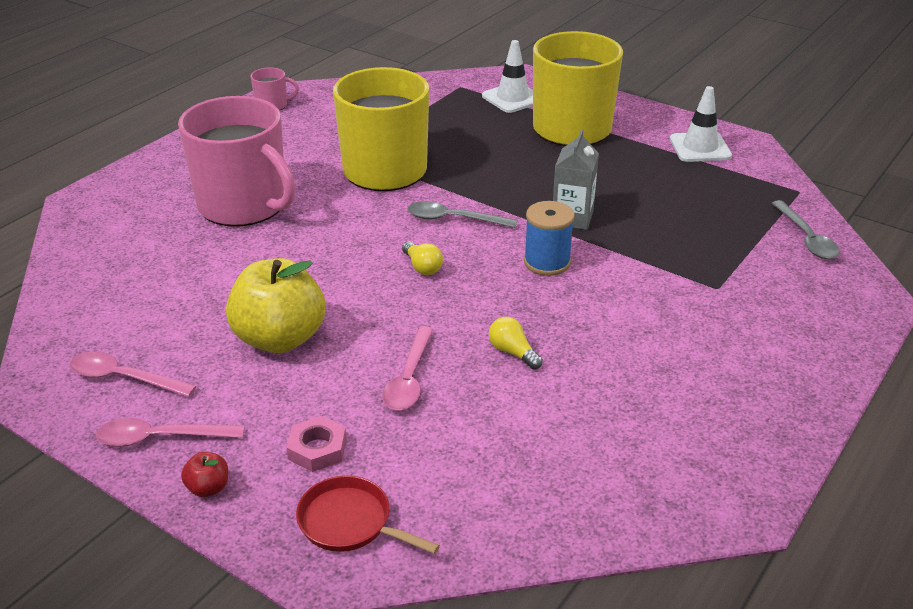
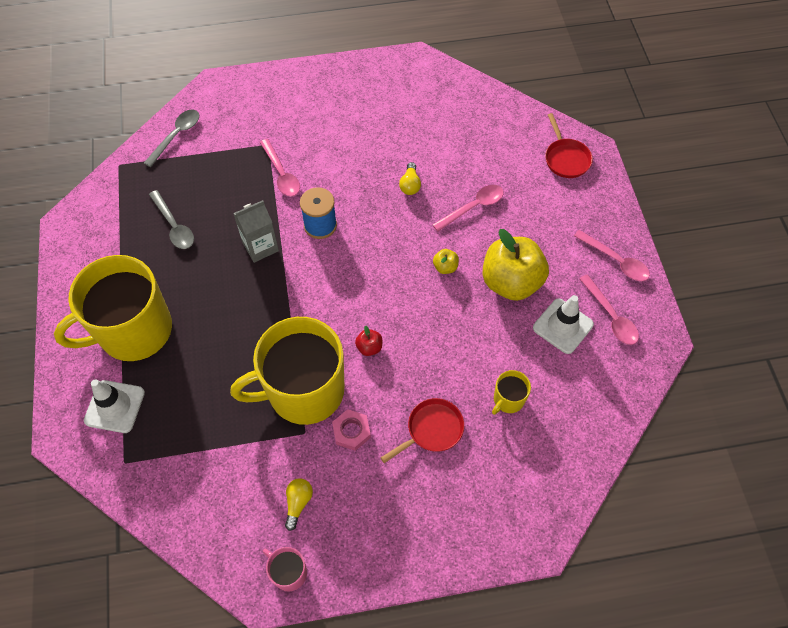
camera: 135 degrees left, 25 degrees up
pink mug [178,96,296,227] -> red pan [381,398,464,463]
red apple [181,452,228,497] -> red apple moved to [355,325,382,356]
pink nut [286,416,347,472] -> pink nut moved to [332,409,371,451]
yellow light bulb [402,241,443,275] -> yellow light bulb moved to [285,478,313,531]
grey spoon [408,201,517,228] -> grey spoon moved to [149,190,194,249]
white traffic cone [670,86,732,162] -> white traffic cone moved to [533,295,594,354]
none -> pink spoon [260,139,300,196]
none -> yellow apple [433,249,459,274]
none -> yellow mug [492,370,531,415]

